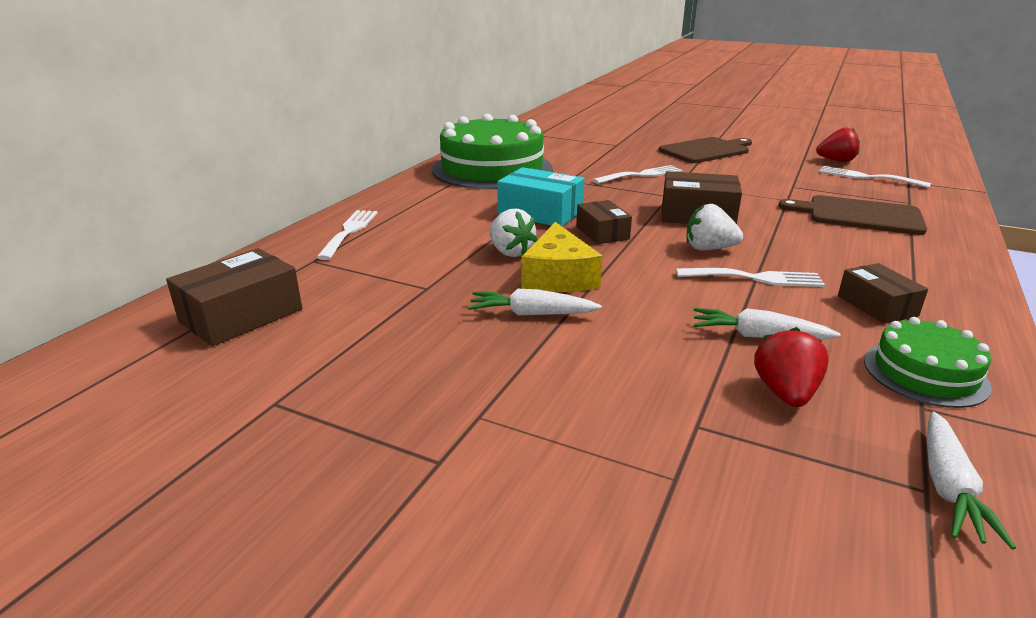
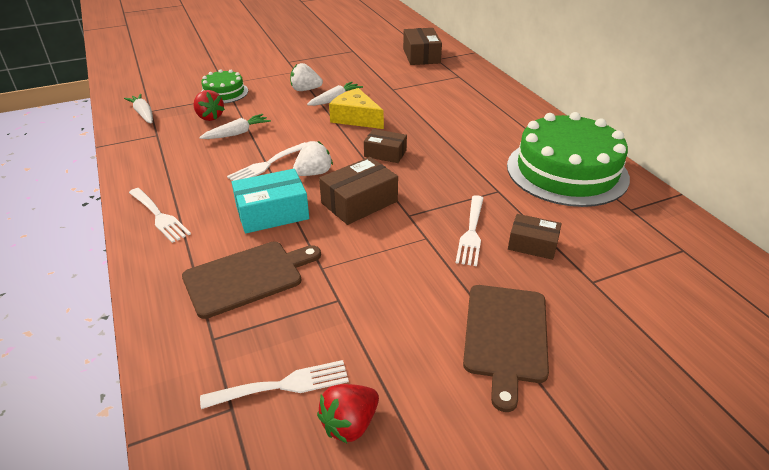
camera: 130 degrees right, 10 degrees up
white fork [316,210,378,260] -> white fork moved to [129,188,191,243]
white strawberry [489,209,538,257] -> white strawberry moved to [290,63,323,91]
turquoise box [497,167,584,226] -> turquoise box moved to [232,169,309,233]
brown box [838,263,928,324] -> brown box moved to [508,214,562,260]
green cake [864,317,992,408] -> green cake moved to [201,69,248,103]

